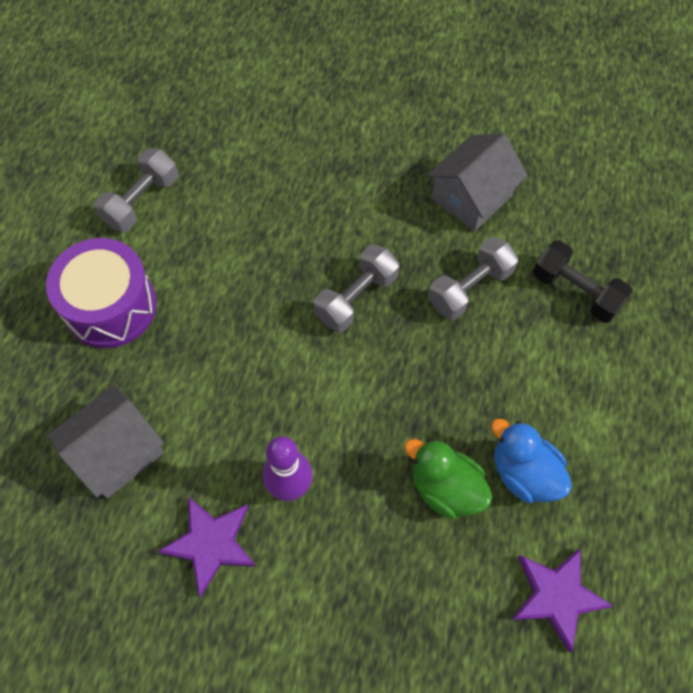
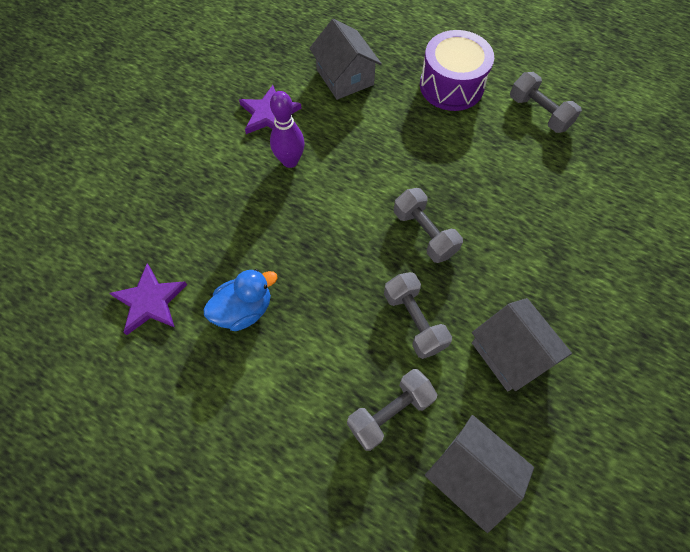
camera: 105 degrees right, 0 degrees up
green duck [404,439,492,519] -> none
black dumbbell [533,240,632,323] -> grey dumbbell [347,369,438,451]
none -> grey house [425,415,534,533]

